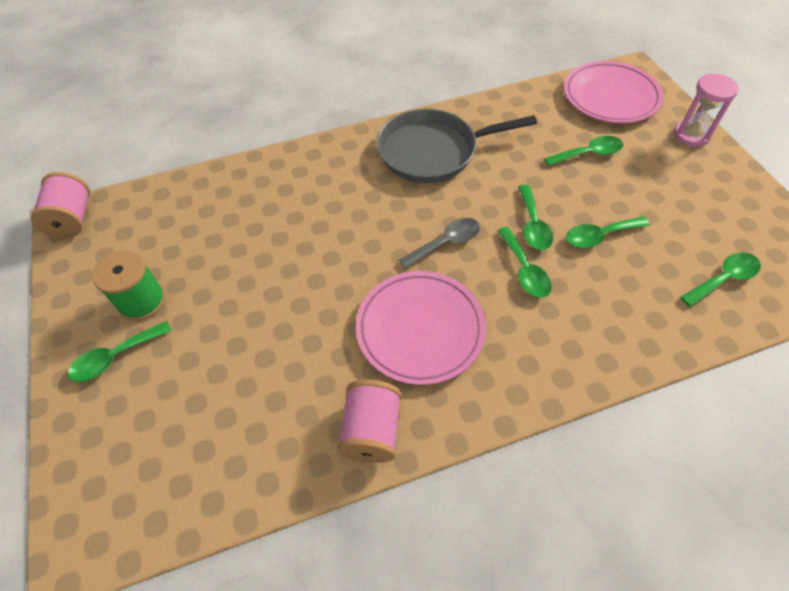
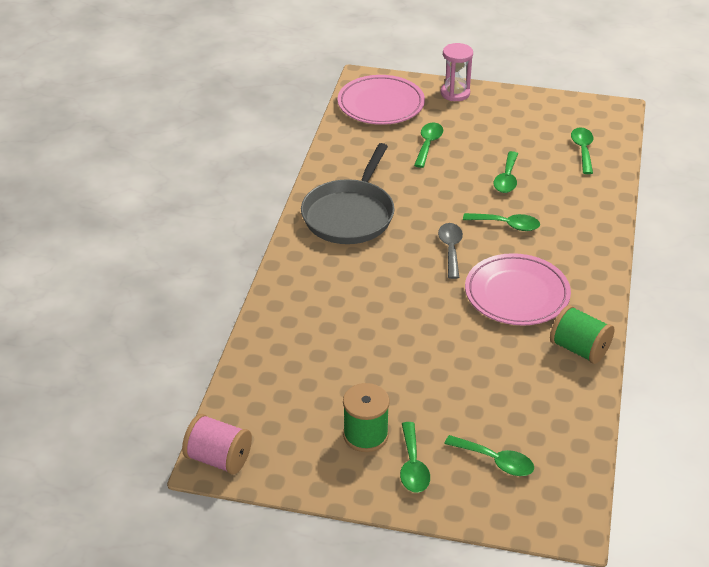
camera: 60 degrees left, 15 degrees down
pink spool [337,380,402,463] -> green spool [550,305,614,364]
green spoon [518,185,553,250] -> green spoon moved to [444,435,534,476]

